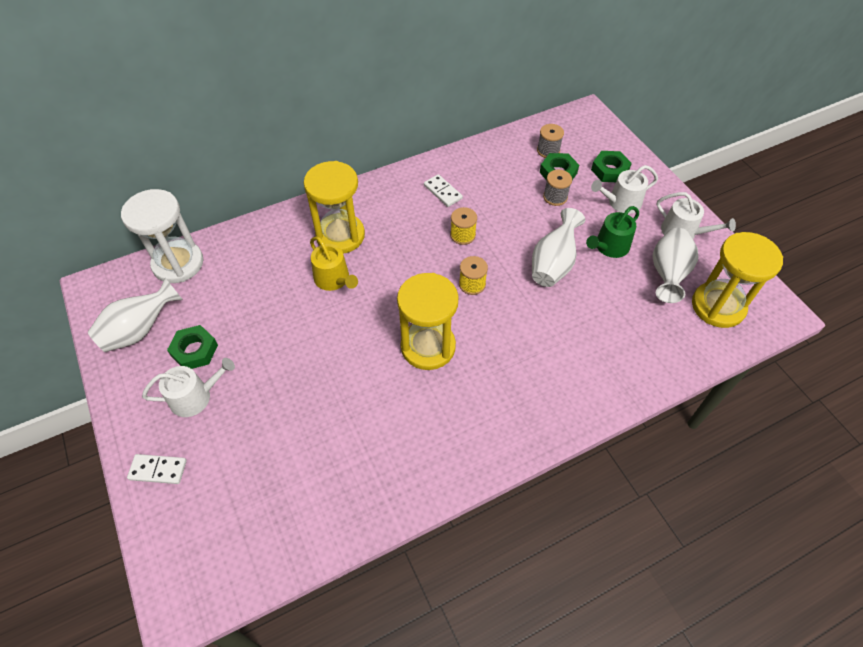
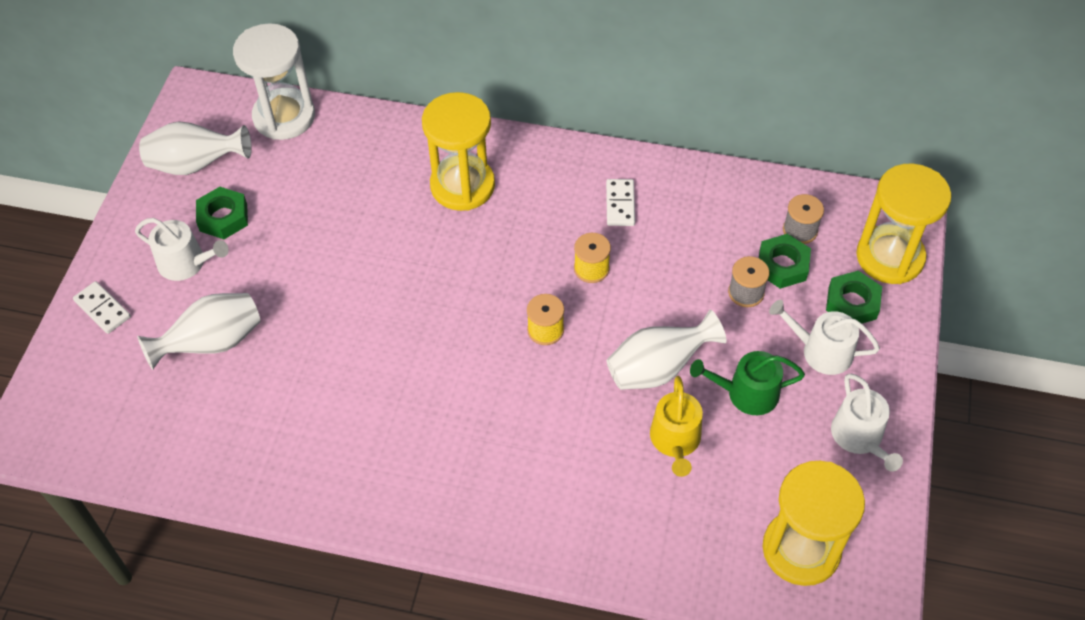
camera: 40 degrees right, 0 degrees up
yellow watering can [310,237,358,291] -> yellow watering can moved to [650,376,703,477]
yellow hourglass [397,273,459,370] -> yellow hourglass moved to [856,164,951,284]
white vase [653,228,698,303] -> white vase moved to [137,293,260,370]

